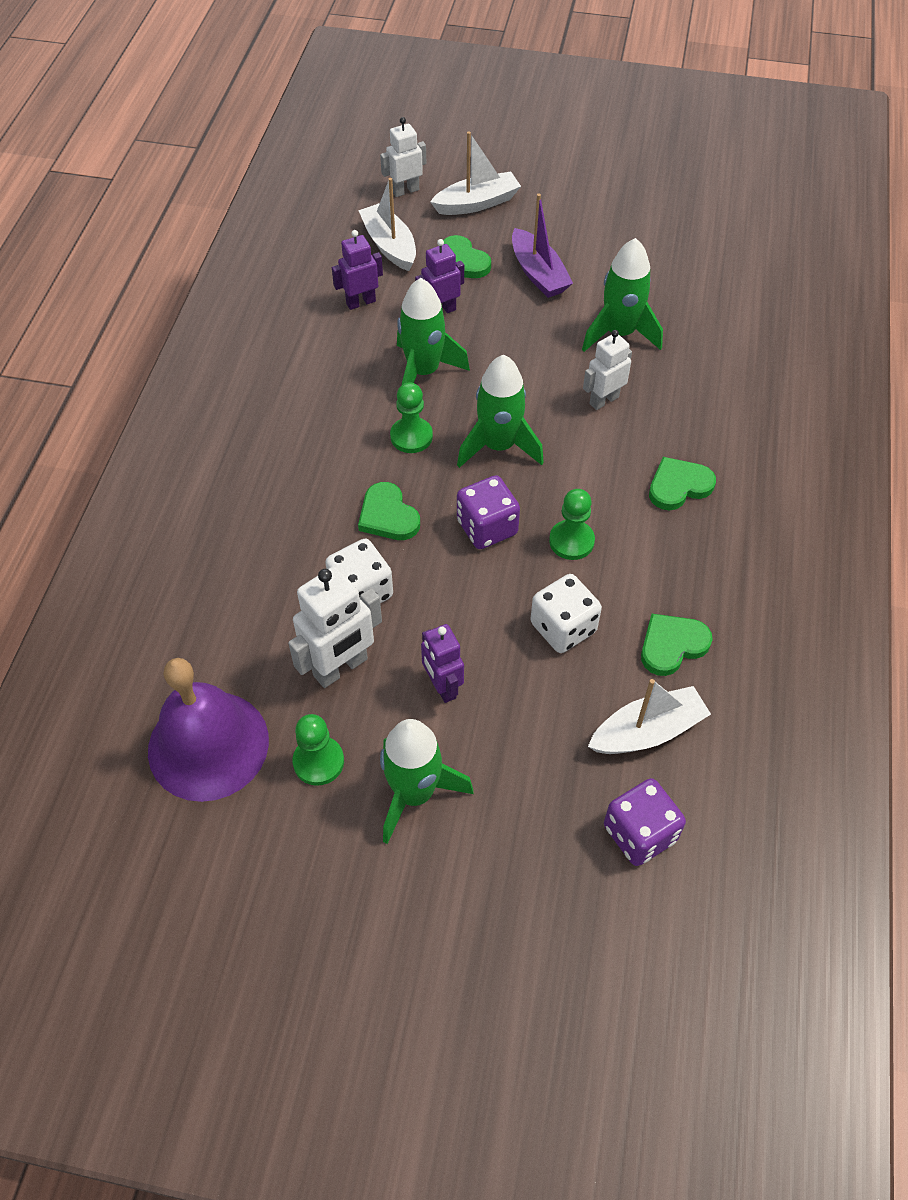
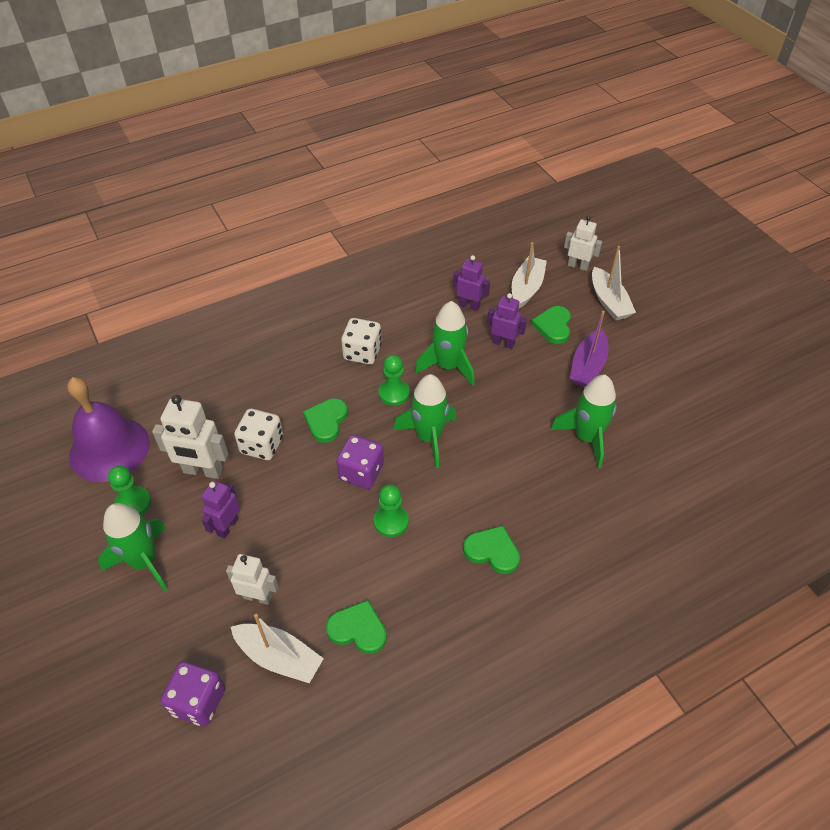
camera: 50 degrees right, 5 degrees down
white boat [430,131,521,215] -> white boat turned 45 degrees clockwise [592,246,636,321]
white dice [530,574,602,653] -> white dice moved to [341,318,382,365]
white robot [583,330,632,410] -> white robot moved to [226,554,279,605]

